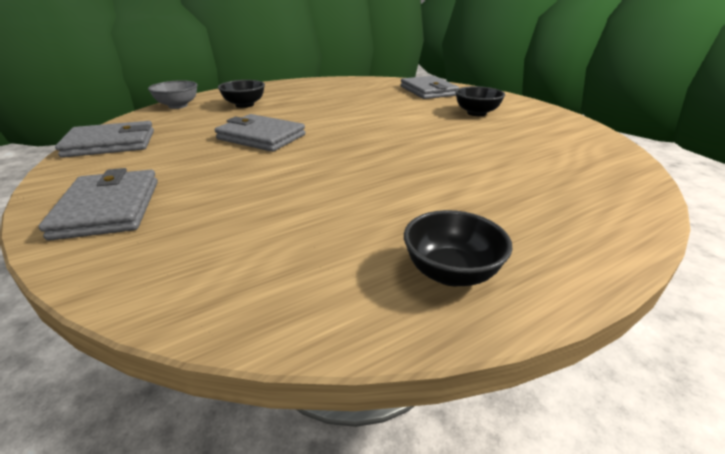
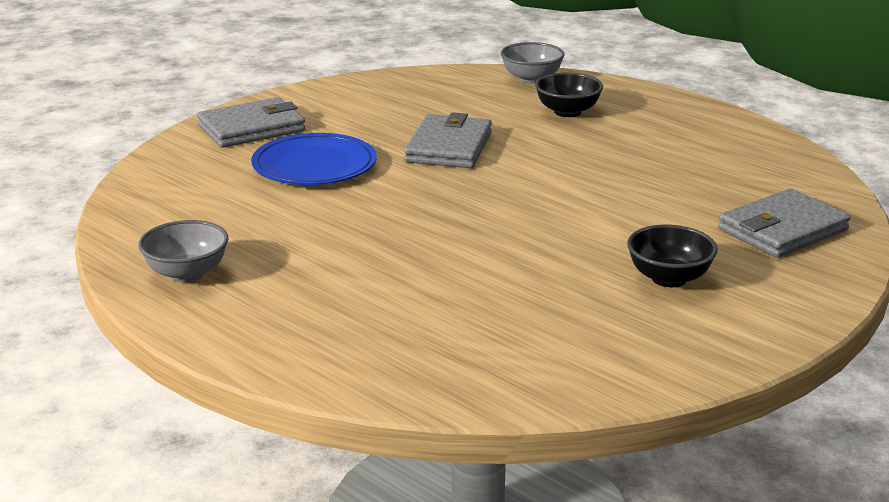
camera: 75 degrees right, 5 degrees down
grey wallet [55,121,154,158] -> none
black bowl [404,210,513,286] -> grey bowl [138,220,228,282]
none -> blue plate [251,133,377,185]

